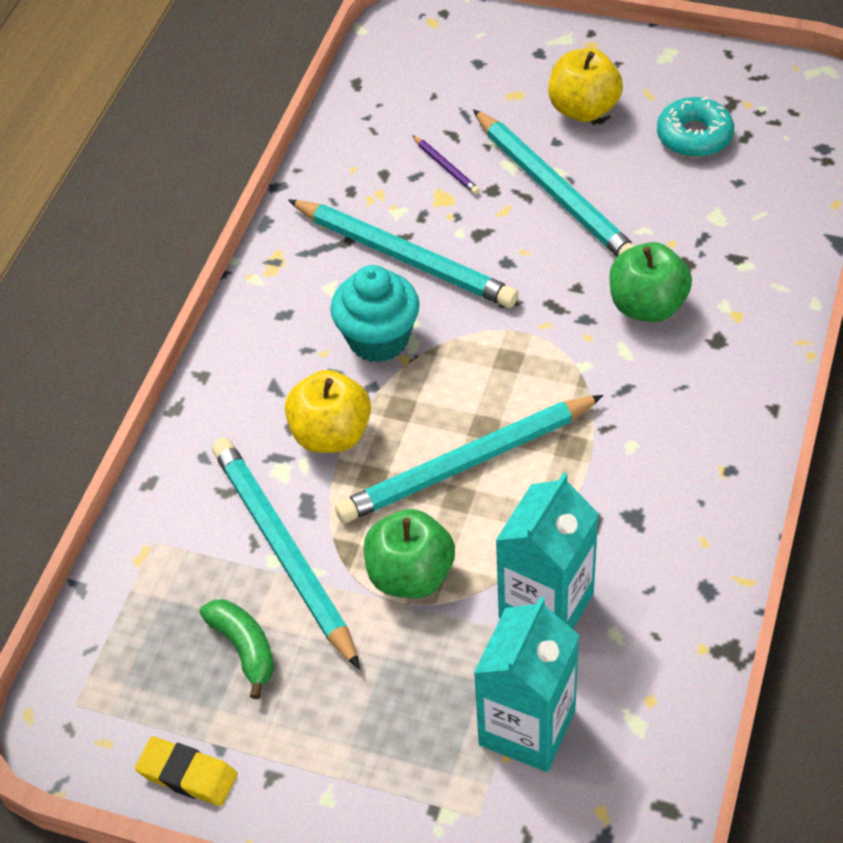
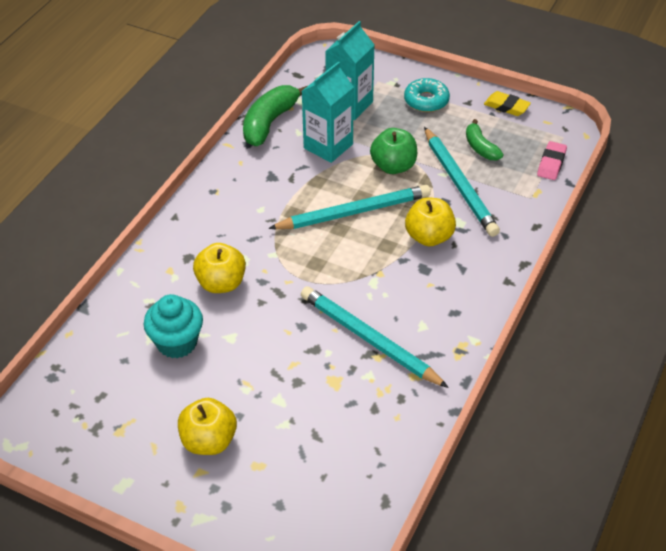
camera: 175 degrees left, 5 degrees down
turquoise cupcake [330,265,420,362] -> turquoise cupcake moved to [144,294,203,358]
purple pencil [412,135,480,195] -> none
turquoise pencil [473,109,635,257] -> none
green apple [610,242,692,322] -> yellow apple [193,243,246,293]
turquoise donut [657,97,734,157] -> turquoise donut moved to [404,78,450,112]
none -> green banana [243,85,307,146]
none -> pink eraser [537,141,567,180]

